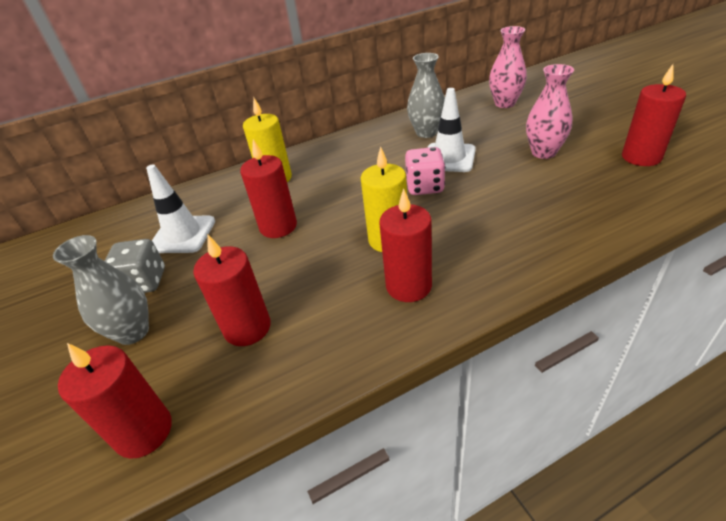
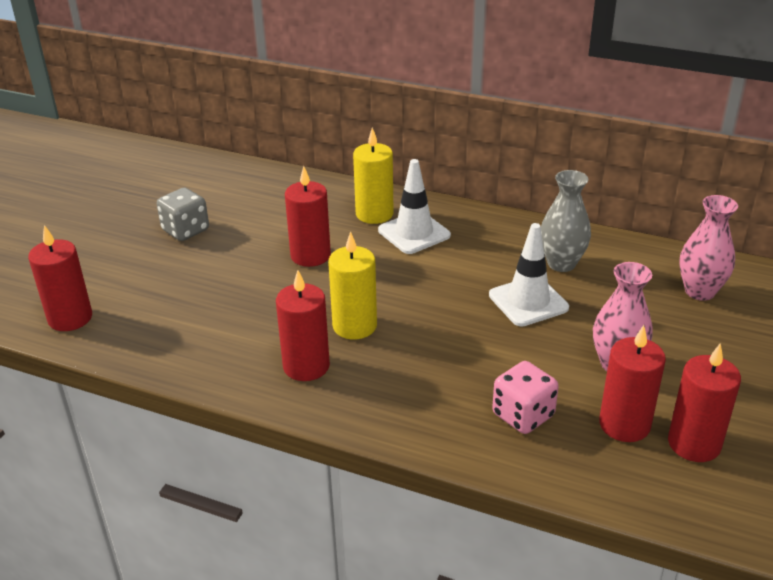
camera: 45 degrees right, 5 degrees down
grey vase [53,235,149,345] -> none
white traffic cone [146,164,215,253] -> white traffic cone moved to [378,159,451,254]
red candle [193,234,271,346] -> red candle moved to [599,325,666,442]
pink dice [405,147,445,195] -> pink dice moved to [492,361,559,434]

